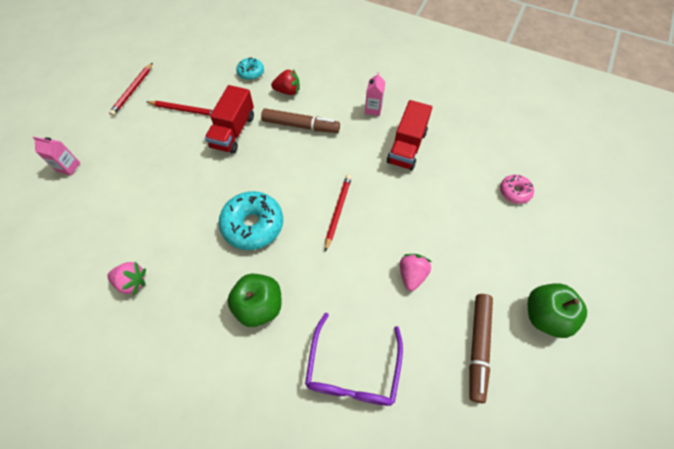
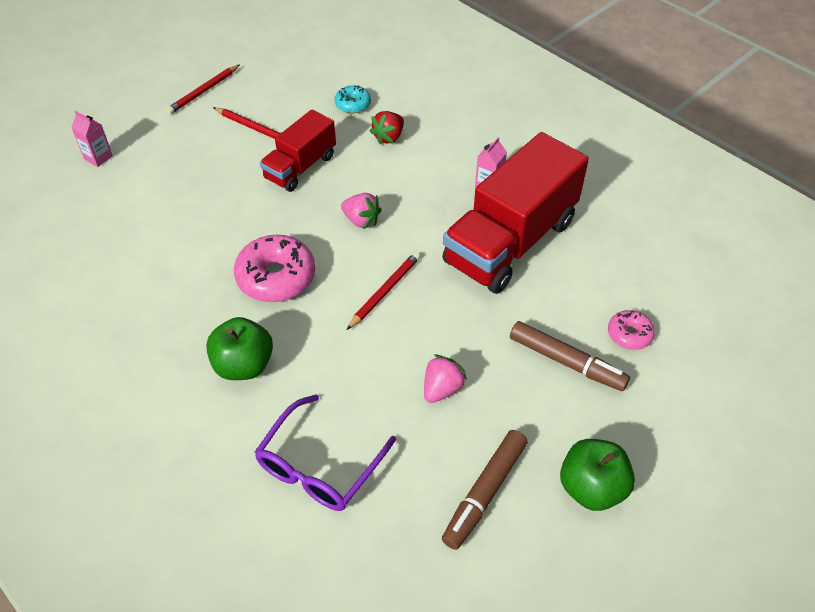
camera: 20 degrees right, 10 degrees down
pink strawberry [107,262,146,296] -> pink strawberry moved to [341,193,382,229]
turquoise donut [219,191,283,250] -> pink donut [234,235,315,302]
brown marker [261,109,340,133] -> brown marker moved to [510,321,630,391]
red strawberry [271,69,300,95] -> red strawberry turned 105 degrees clockwise [370,111,404,145]
red truck [387,100,432,170] -> red truck [442,132,589,294], size x1.79

